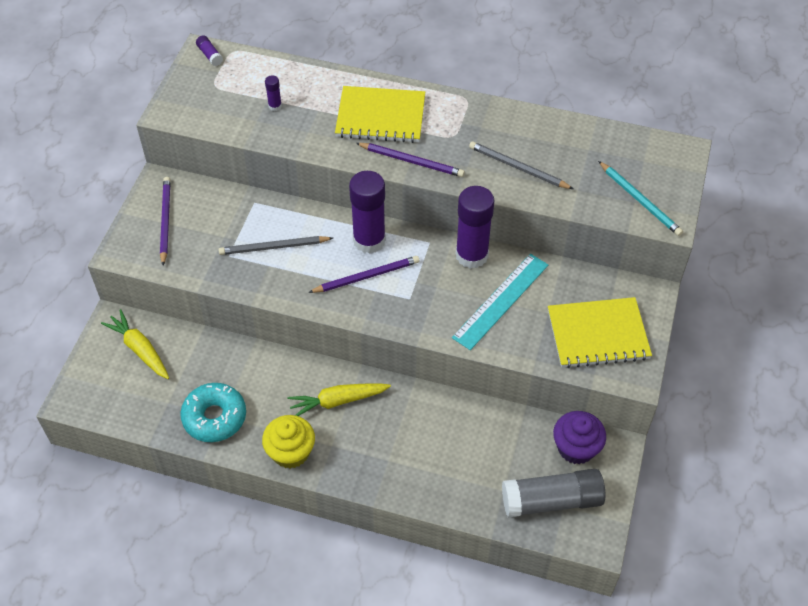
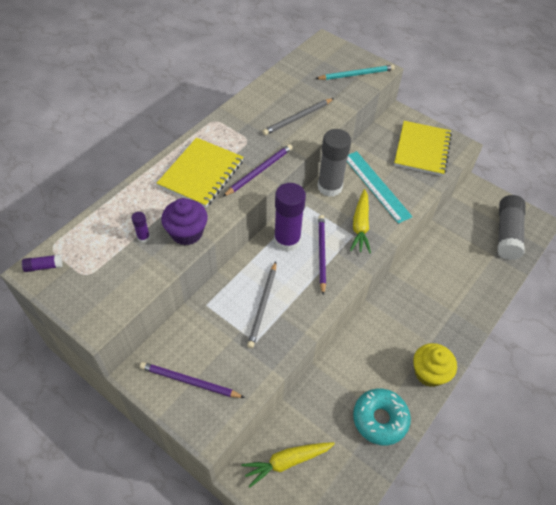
camera: 70 degrees left, 0 degrees up
yellow carrot [287,383,391,416] -> yellow carrot moved to [350,189,371,253]
purple glue stick [456,186,495,269] -> grey glue stick [317,129,351,197]
purple cupcake [553,411,606,464] -> purple cupcake moved to [161,198,208,245]

